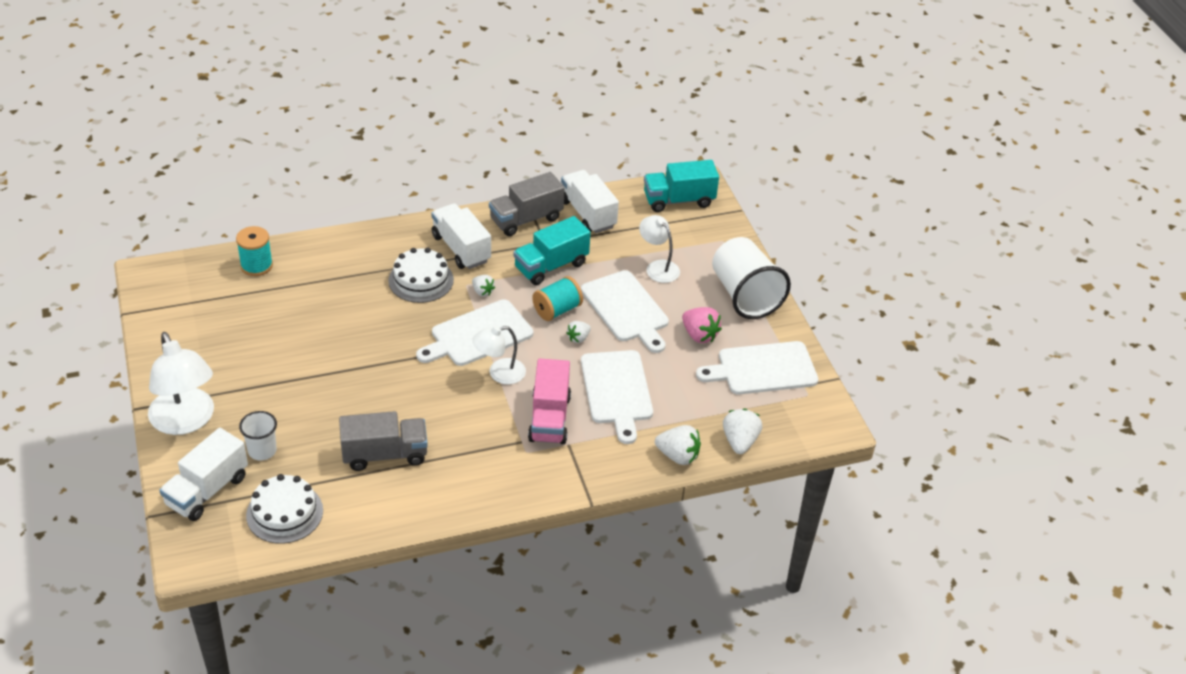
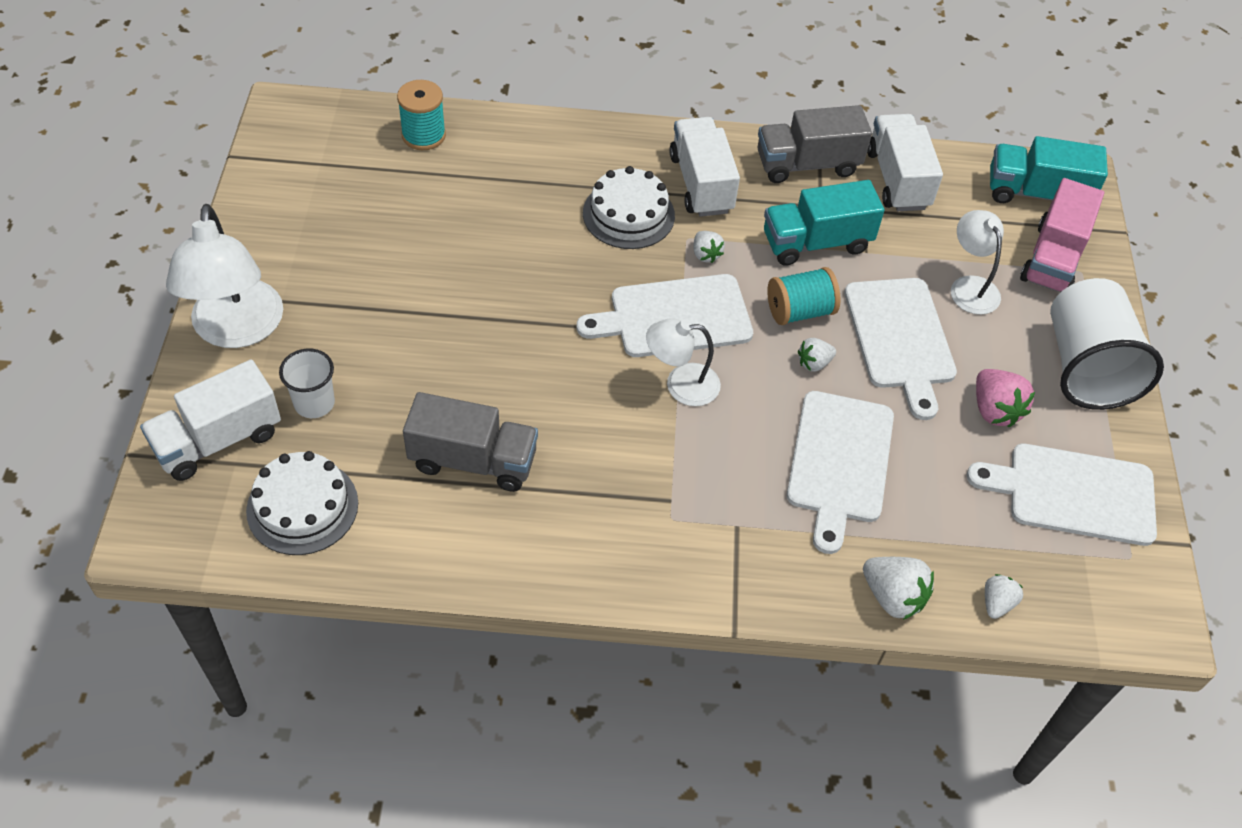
camera: 20 degrees right, 10 degrees up
pink truck [528,358,571,444] -> pink truck moved to [1020,178,1104,293]
white strawberry [723,409,762,454] -> white strawberry [985,574,1023,619], size x0.61

